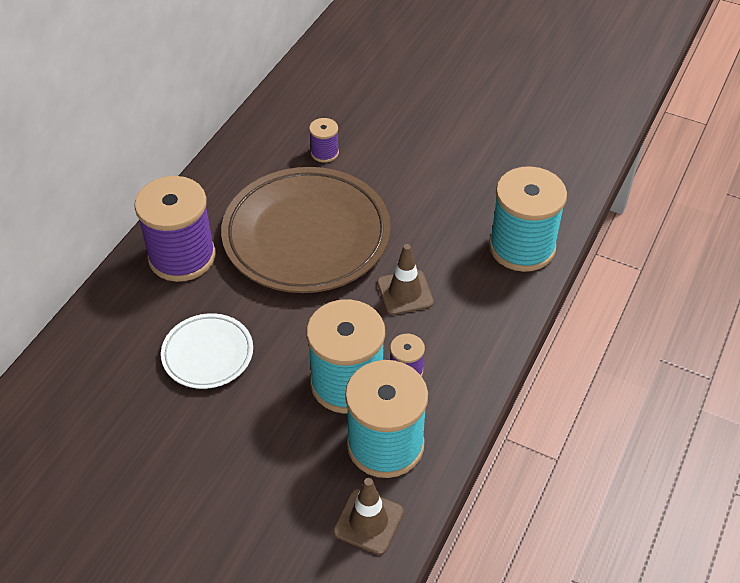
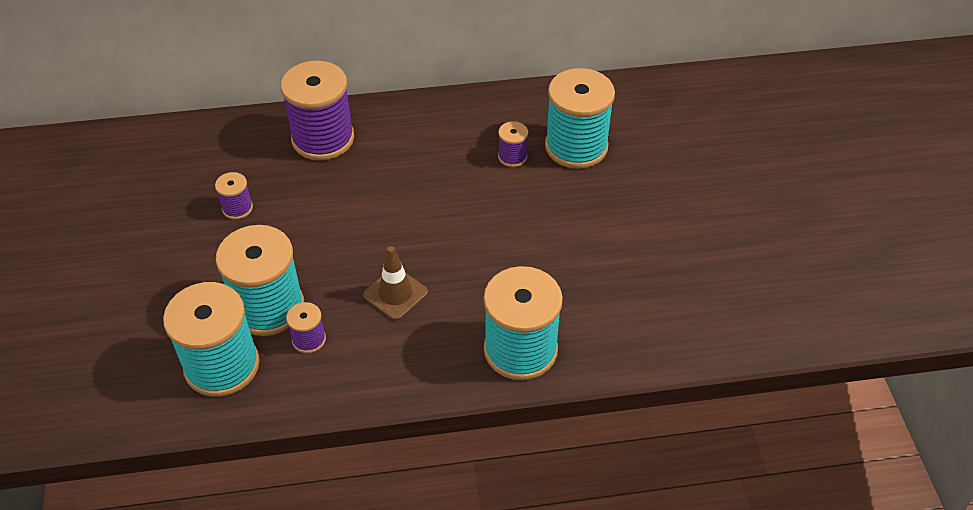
camera: 55 degrees right, 0 degrees up
white plate [161,313,253,389] -> purple spool [215,172,253,220]
brown plate [221,167,391,293] -> none
brown traffic cone [333,478,404,555] -> none
none -> turquoise spool [545,68,615,169]

